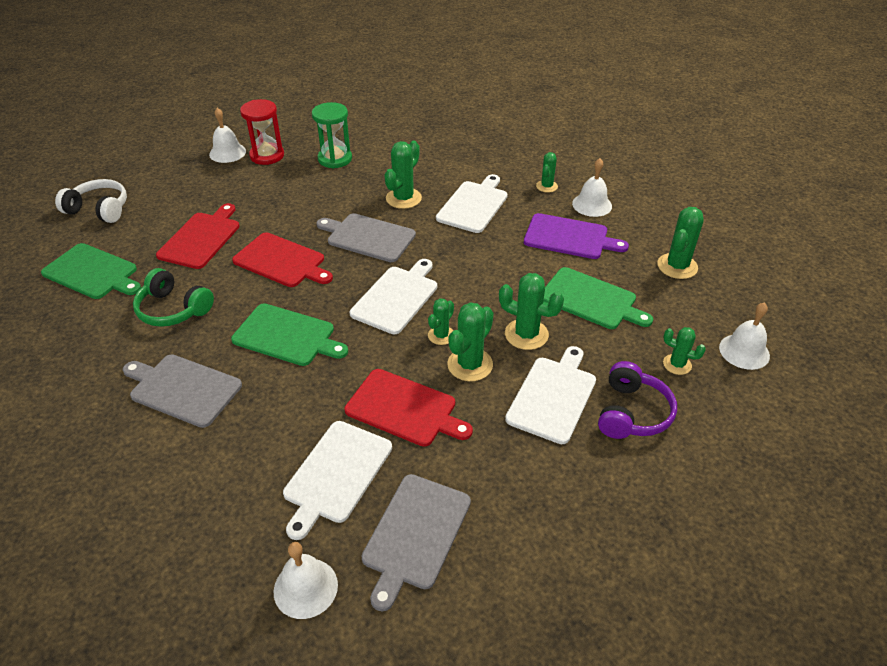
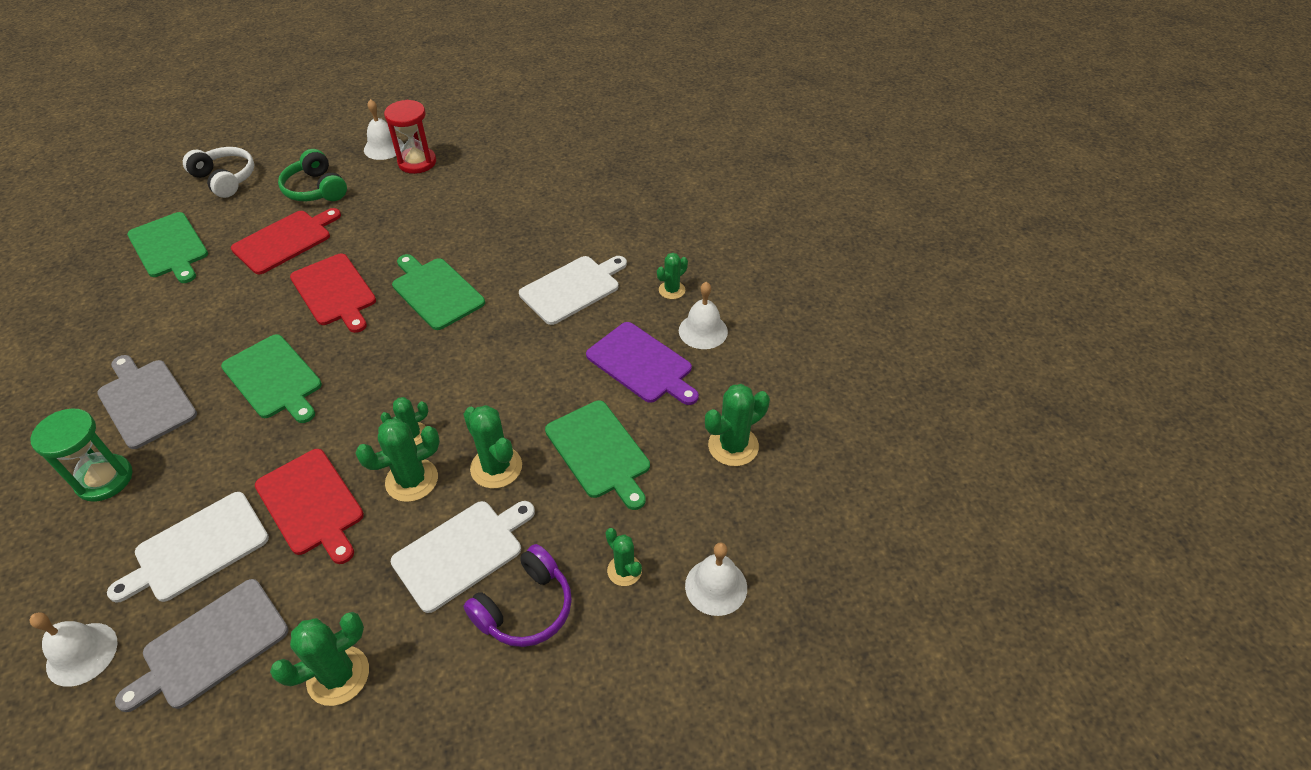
camera: 25 degrees right, 5 degrees up
green headphones [133,268,214,327] -> green headphones moved to [278,149,347,201]
green hourglass [312,102,352,168] -> green hourglass moved to [30,408,132,502]
grey cutting board [316,213,416,262] -> green cutting board [392,254,485,330]
white cutting board [350,259,437,334] -> none
green cactus [384,141,422,209] -> green cactus moved to [270,612,369,706]

